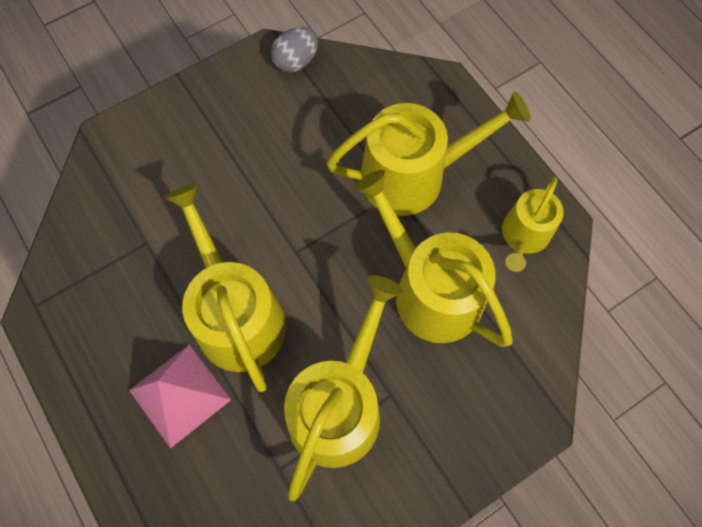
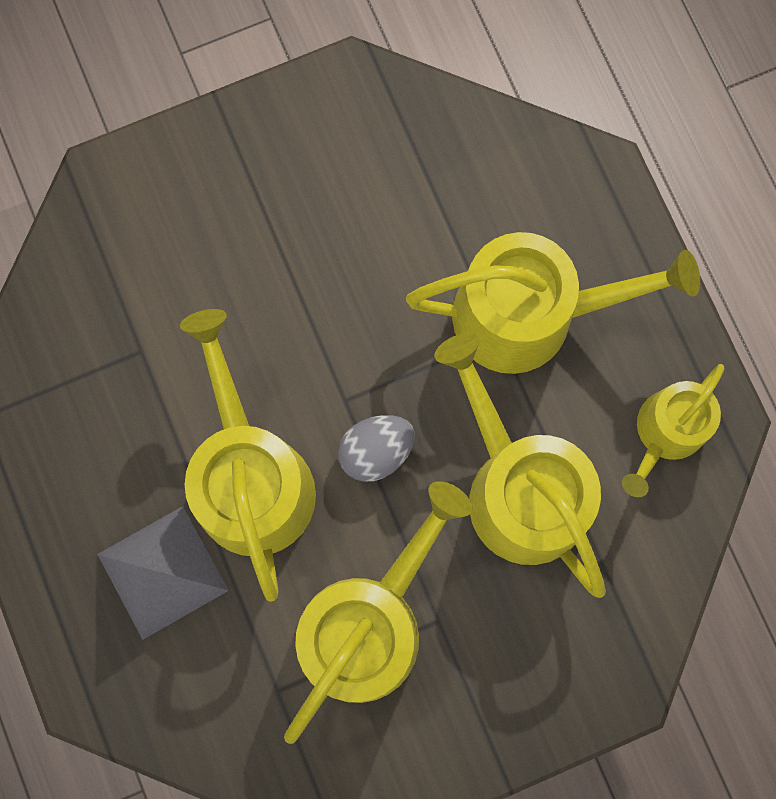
camera: 10 degrees right, 10 degrees up
pink pyramid [129,345,231,449] -> grey pyramid [97,506,229,640]
grey egg [271,27,318,73] -> grey egg moved to [338,415,415,482]

